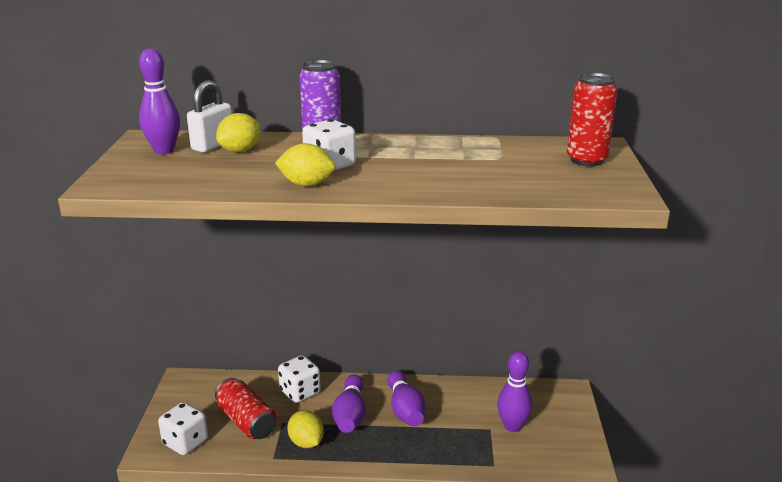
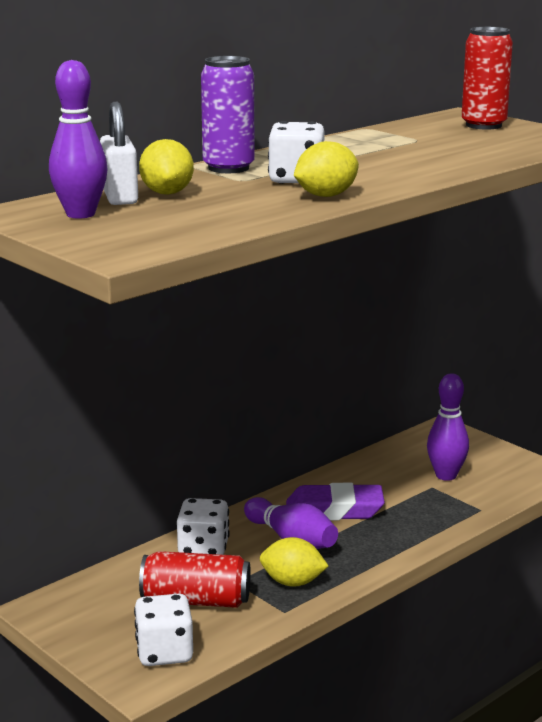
camera: 45 degrees left, 5 degrees down
purple bowling pin [387,370,426,426] -> purple eraser [286,483,385,521]

